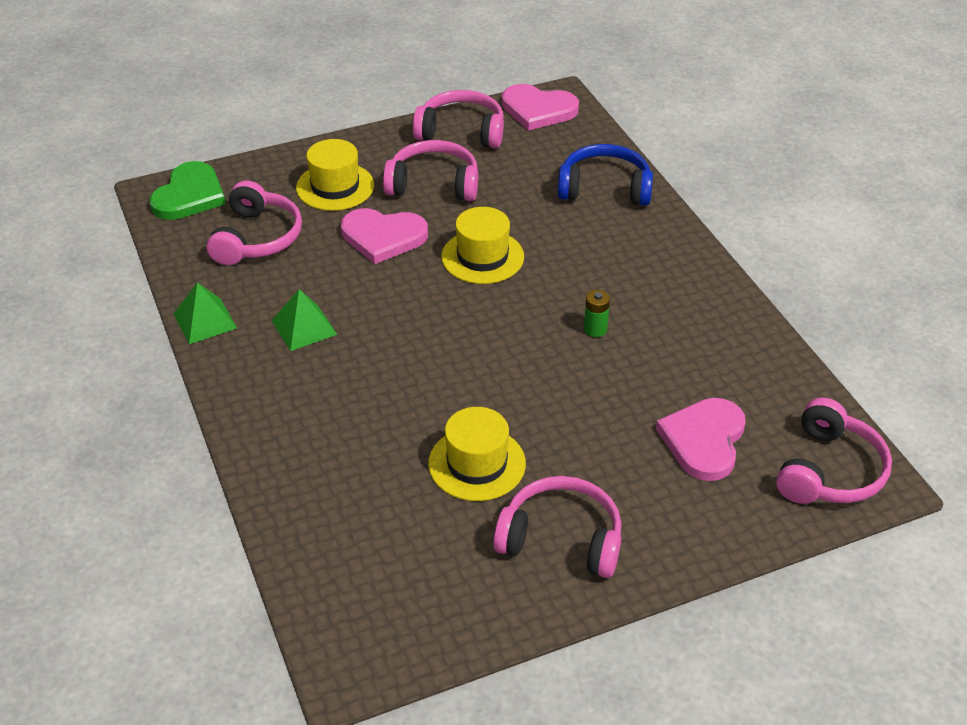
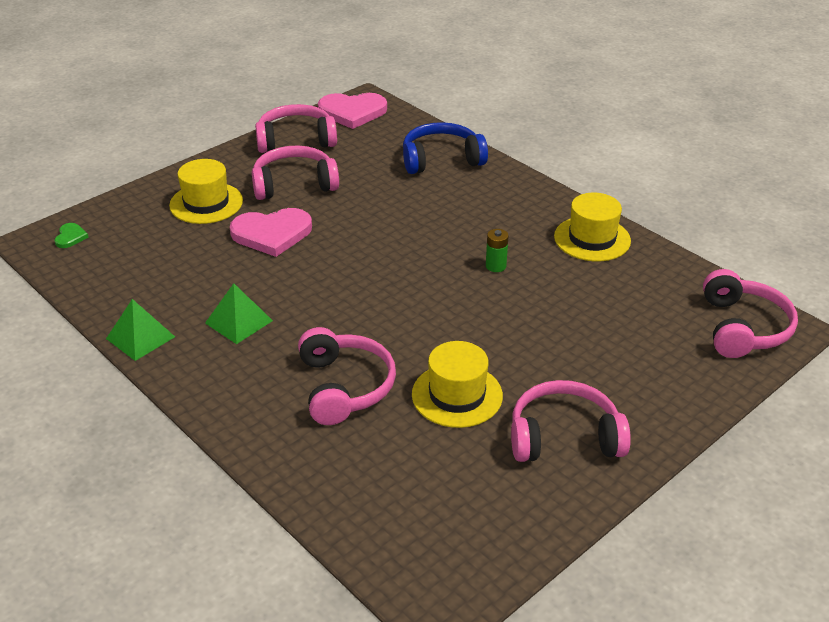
camera: 20 degrees left, 5 degrees down
green heart [149,161,226,220] -> green heart [55,223,88,248], size x0.46
pink headphones [206,181,302,265] -> pink headphones moved to [298,327,396,425]
yellow hat [441,207,524,284] -> yellow hat moved to [554,193,631,261]
pink heart [656,398,745,481] -> none

